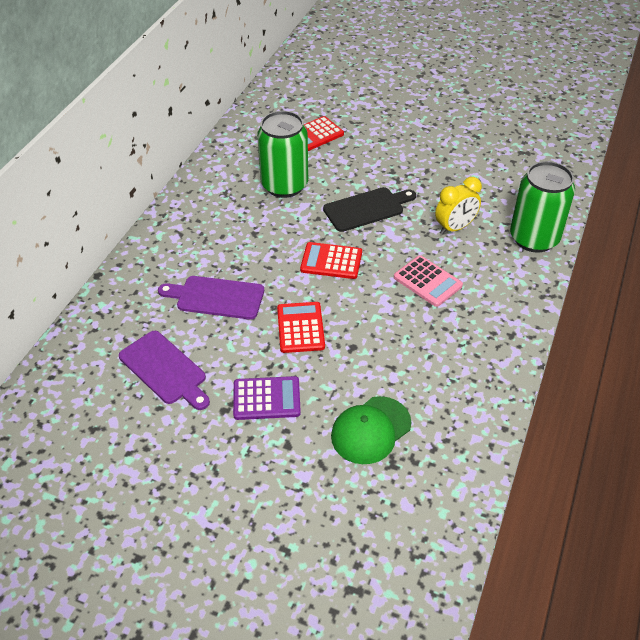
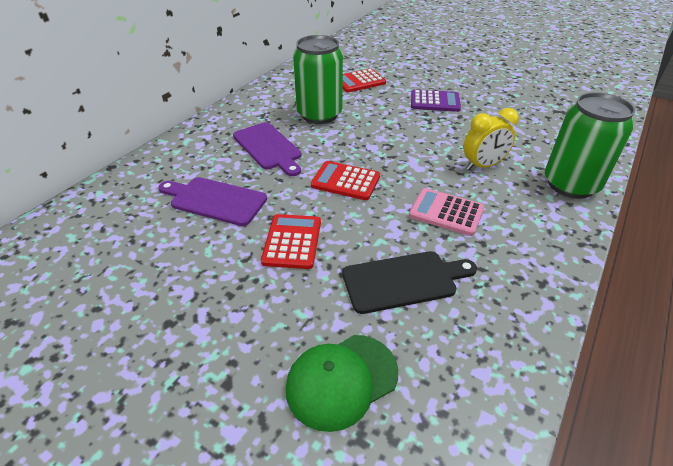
camera: 10 degrees right, 5 degrees down
purple cutting board [119,331,210,410] -> purple cutting board moved to [233,122,302,176]
purple calculator [233,376,301,420] -> purple calculator moved to [411,90,461,112]
black cutting board [323,187,416,232] -> black cutting board moved to [342,251,477,314]
pink calculator [394,255,463,307] -> pink calculator turned 150 degrees clockwise [409,188,484,236]

